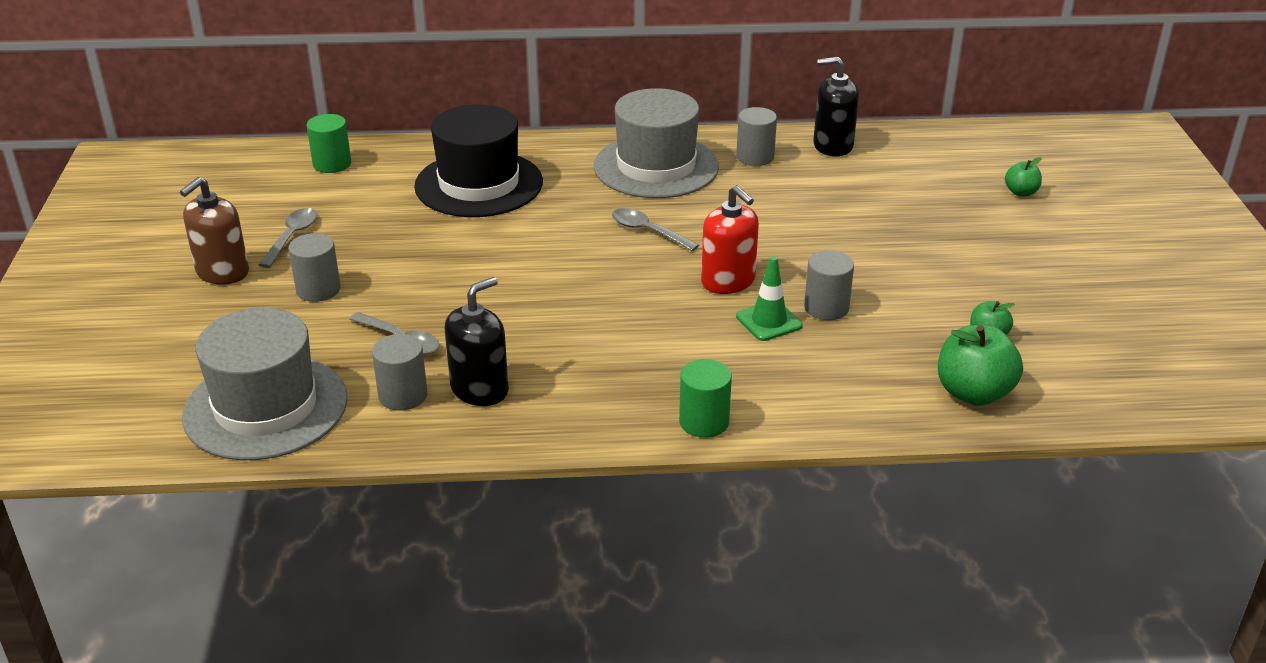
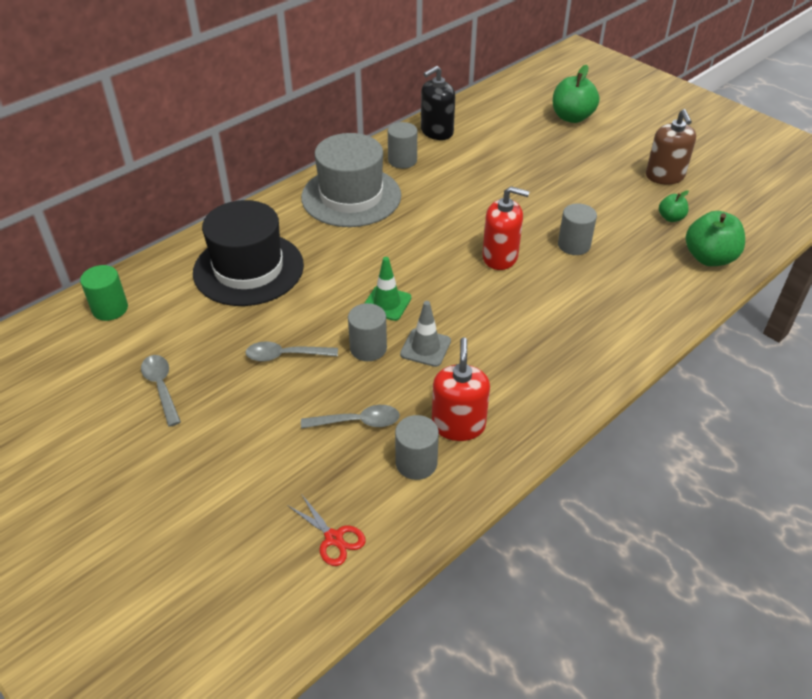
camera: 40 degrees left, 10 degrees up
brown soap dispenser [180,177,249,285] -> brown soap dispenser moved to [646,109,696,184]
grey hat [182,308,348,460] -> red scissors [287,495,366,566]
grey cylinder [288,233,341,302] -> grey cylinder moved to [348,303,387,361]
black soap dispenser [445,277,509,406] -> red soap dispenser [432,337,490,441]
grey spoon [612,208,699,251] -> grey spoon moved to [246,341,338,362]
green cylinder [679,359,732,438] -> none
green traffic cone [736,256,803,341] -> green traffic cone moved to [364,257,411,321]
green apple [1005,157,1042,197] -> green apple [553,65,600,123], size x1.86
none -> grey traffic cone [400,301,451,367]

